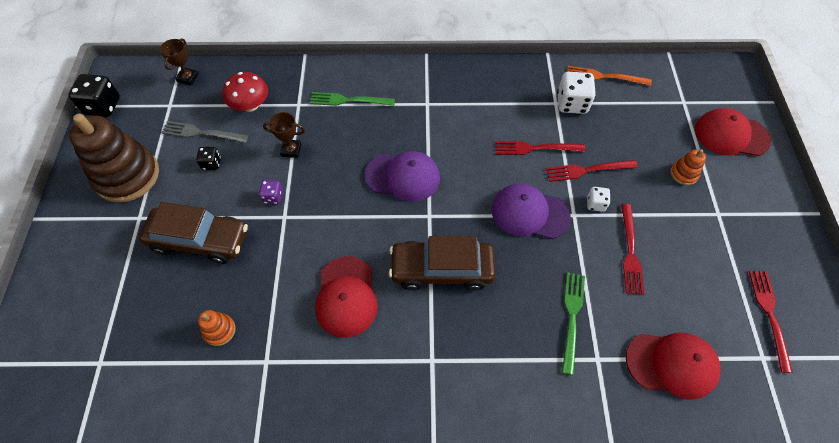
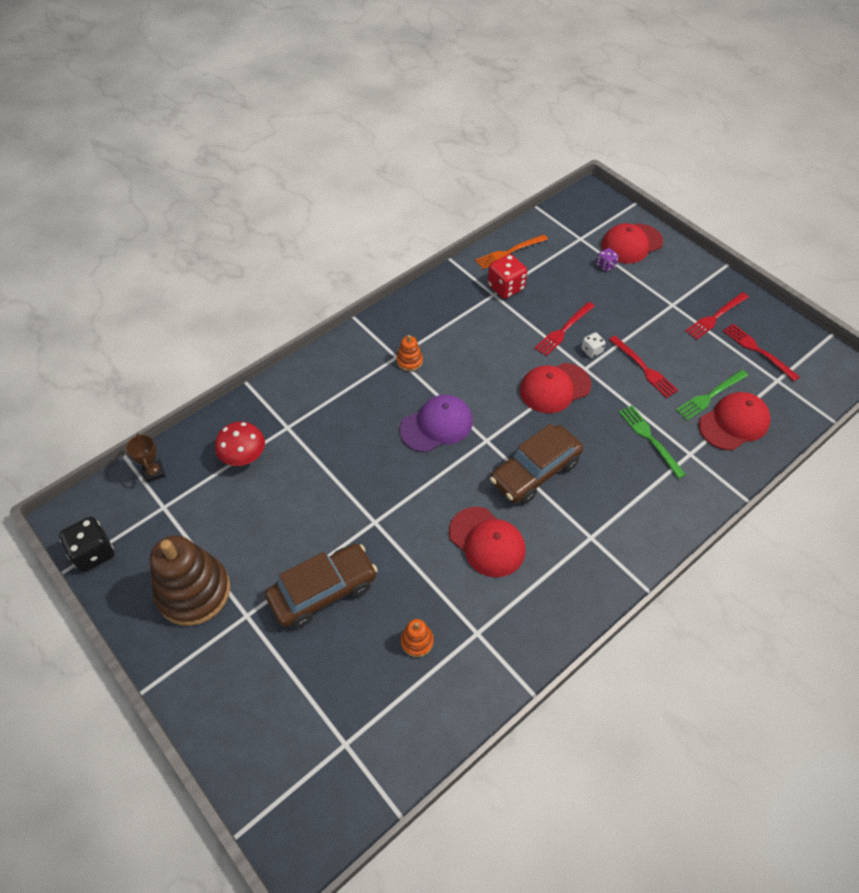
camera: 40 degrees left, 5 degrees down
grey fork [161,121,249,143] -> none
black dice [196,147,221,170] -> none
purple dice [259,180,283,204] -> purple dice moved to [596,248,619,272]
brown trophy [263,112,305,158] -> none
green fork [310,92,395,106] -> green fork moved to [676,370,748,421]
purple cap [491,183,571,239] -> red cap [520,363,591,413]
red fork [495,141,585,155] -> red fork moved to [685,292,749,340]
white dice [557,72,596,114] -> red dice [488,254,527,299]
orange stacking toy [670,149,706,185] -> orange stacking toy moved to [397,335,423,371]

